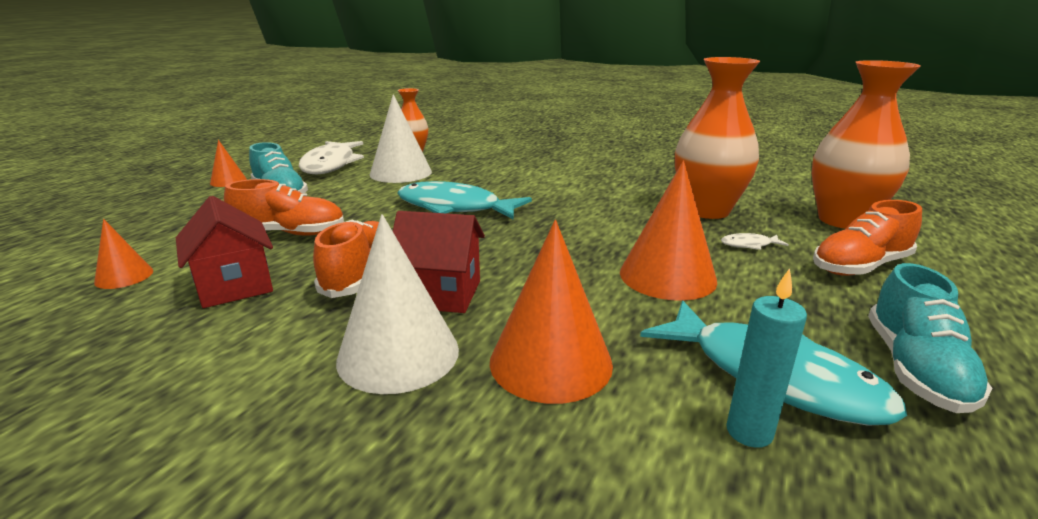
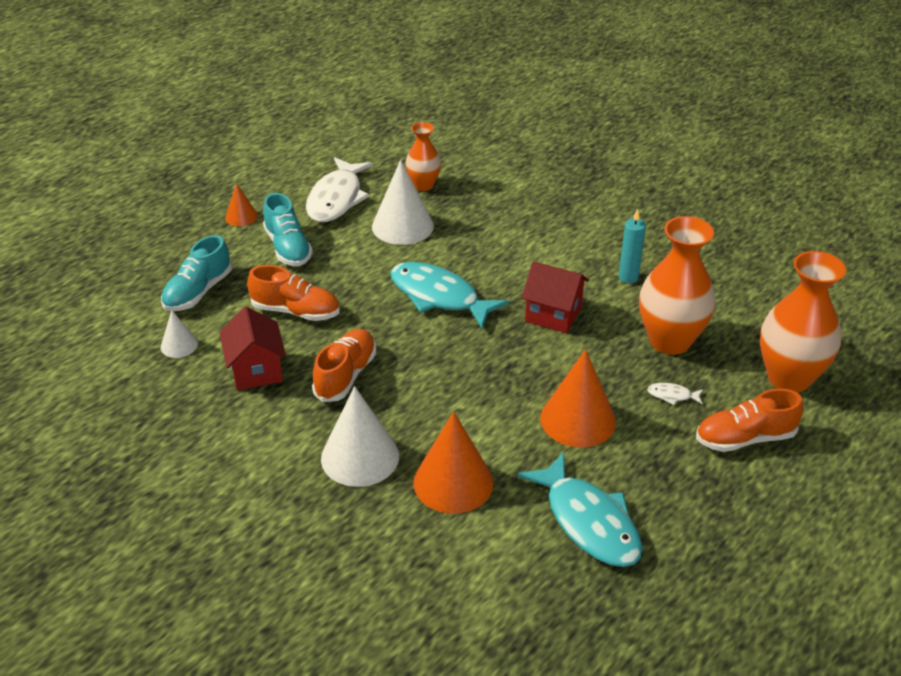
camera: 15 degrees right, 15 degrees up
orange cone [94,219,153,289] -> white cone [161,310,198,358]
red house [393,211,485,313] -> red house moved to [521,261,589,333]
turquoise candle [726,268,807,448] -> turquoise candle moved to [619,209,646,283]
turquoise shoe [868,263,992,413] -> turquoise shoe moved to [161,235,232,311]

